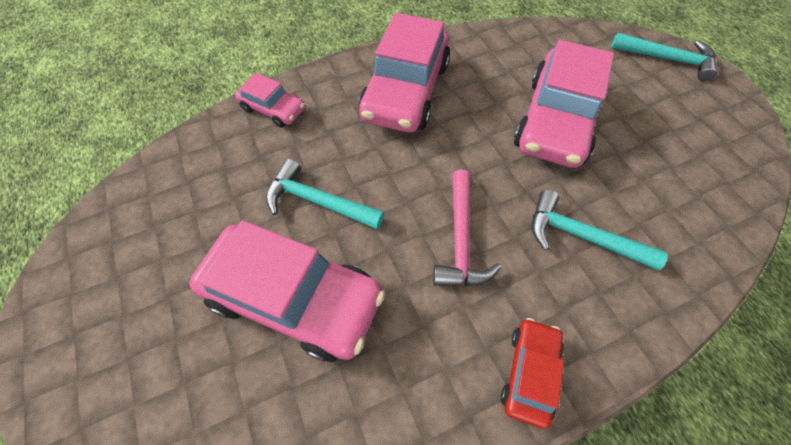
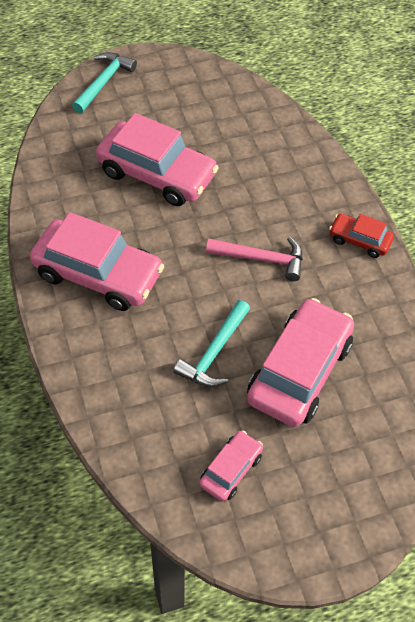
camera: 85 degrees left, 5 degrees down
pink car [235,73,305,128] -> pink car moved to [199,431,263,502]
turquoise hammer [532,190,668,270] -> none

